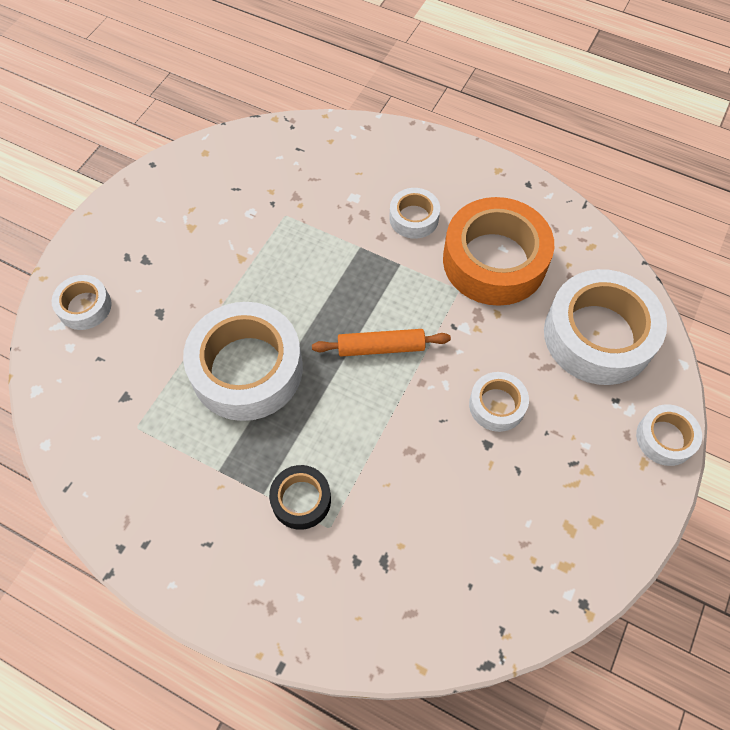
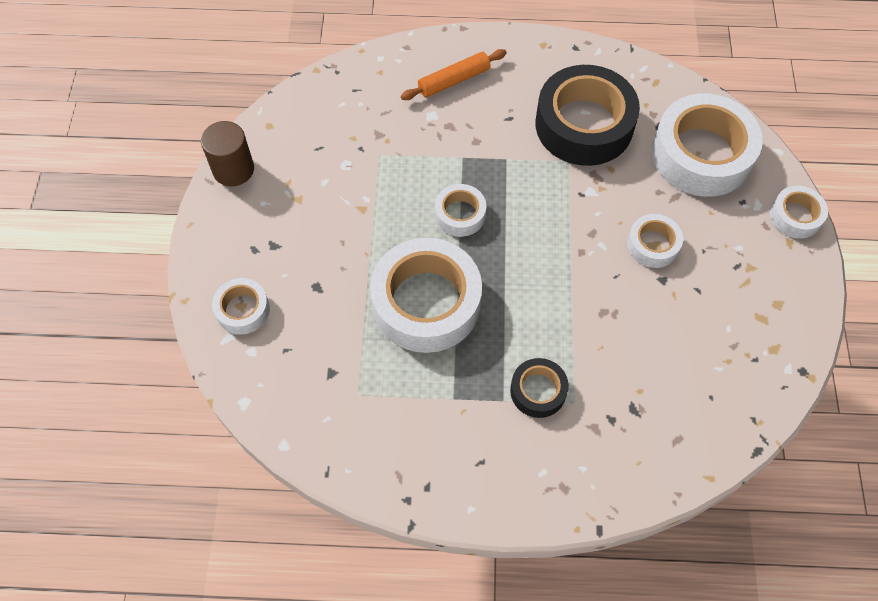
camera: 25 degrees left, 0 degrees up
orange rolling pin [312,329,451,357] -> orange rolling pin moved to [401,49,507,100]
white tape [389,188,440,239] -> white tape moved to [435,184,486,237]
orange tape [443,197,554,306] -> black tape [536,65,640,166]
none -> brown cylinder [201,121,254,187]

